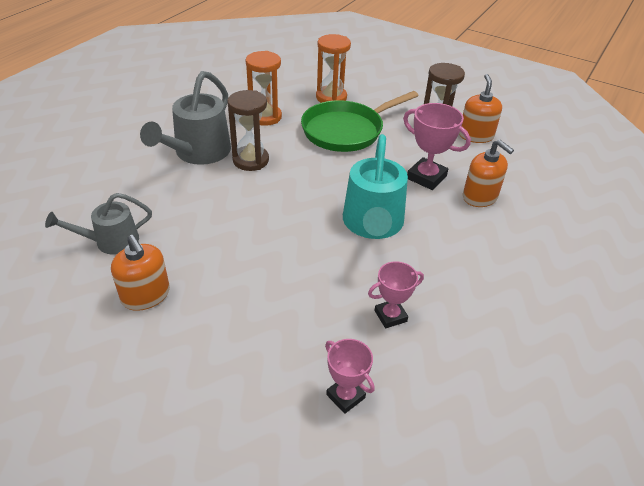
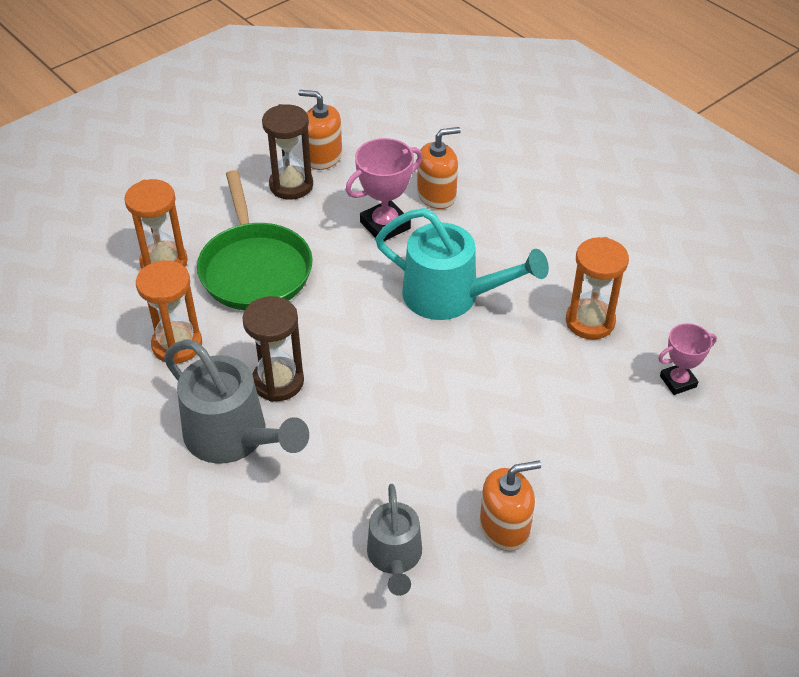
camera: 70 degrees left, 5 degrees up
pink trophy [368,261,424,329] -> orange hourglass [566,237,629,340]

